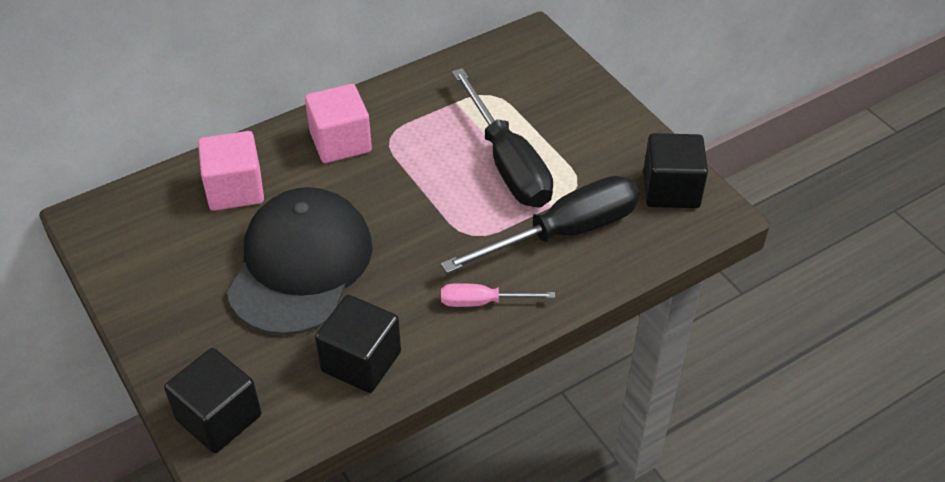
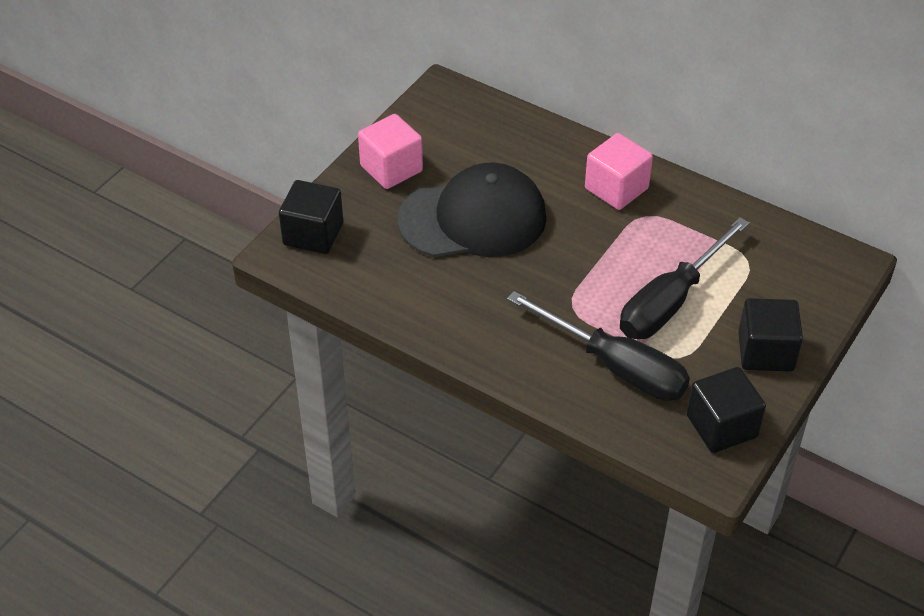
camera: 65 degrees right, 0 degrees up
pink cube [198,131,264,211] -> pink cube moved to [358,114,423,189]
black cube [315,295,401,393] -> black cube moved to [738,298,803,372]
pink screwdriver [441,283,555,307] -> none

